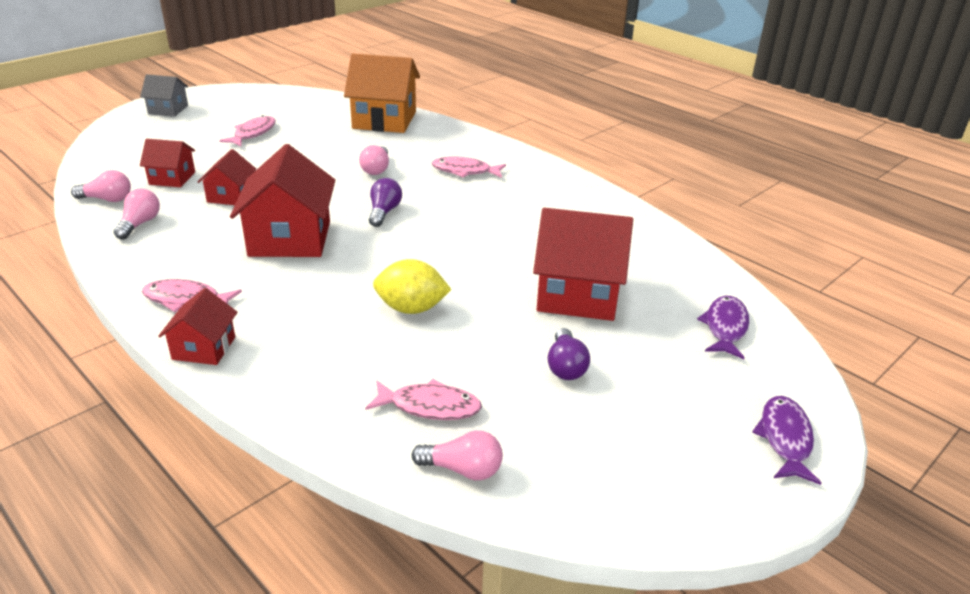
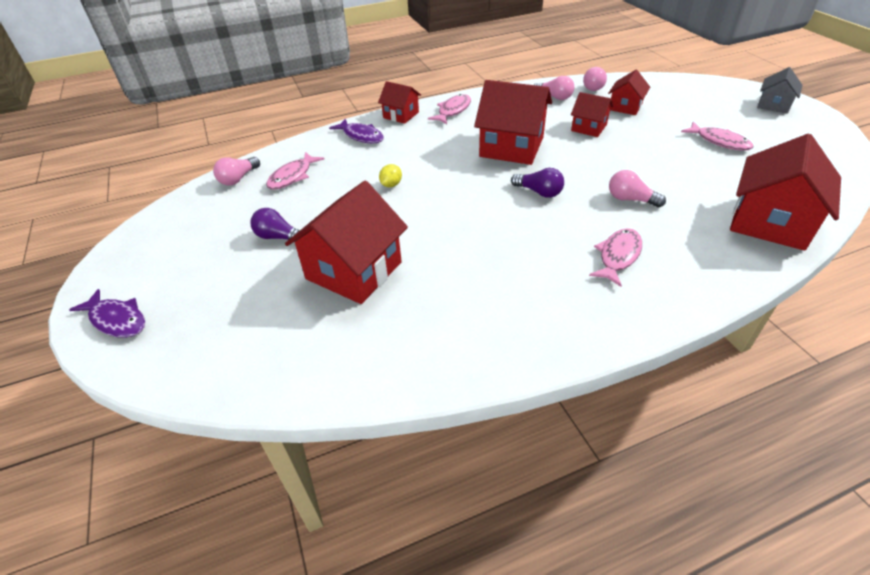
camera: 115 degrees right, 10 degrees up
orange house [344,54,420,133] -> red house [730,134,841,251]
yellow lemon [373,259,452,314] -> yellow lemon [379,164,402,187], size x0.55
purple fish [697,296,749,359] -> purple fish moved to [329,119,384,144]

